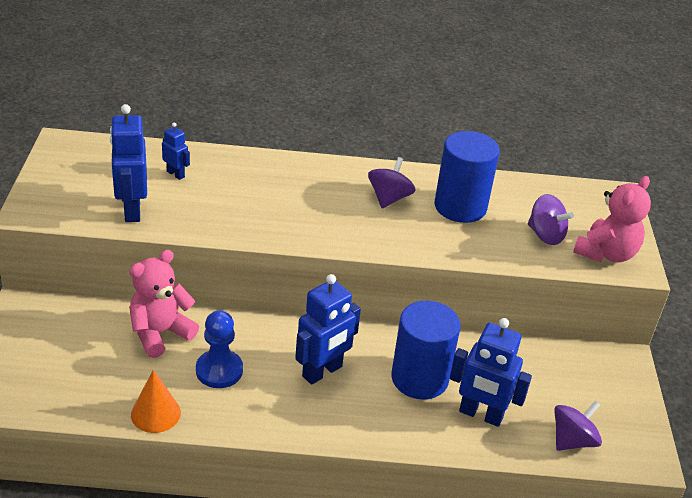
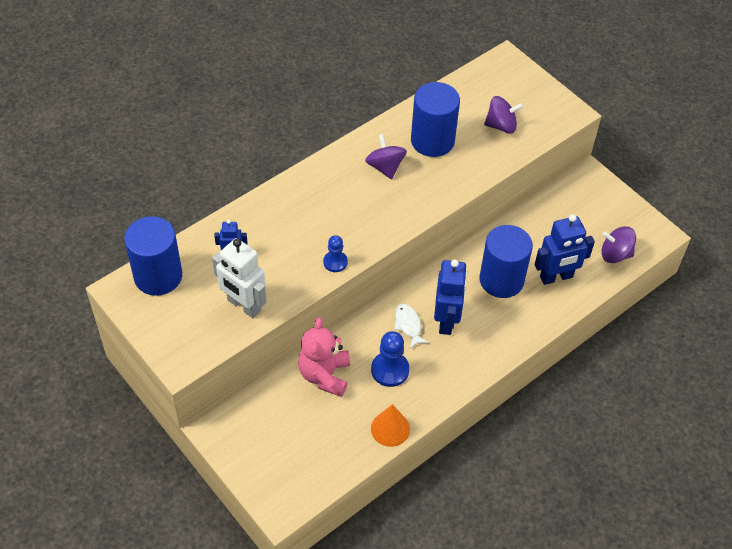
camera: 40 degrees left, 15 degrees up
blue robot [110,104,147,222] -> white robot [212,238,266,318]
purple spinning top [554,401,602,451] -> purple spinning top turned 90 degrees counterclockwise [601,226,636,263]
pink teddy bear [573,176,651,262] -> none
none -> blue cylinder [124,216,182,296]
none -> blue pawn [323,235,348,272]
none -> white fish [394,304,429,348]

